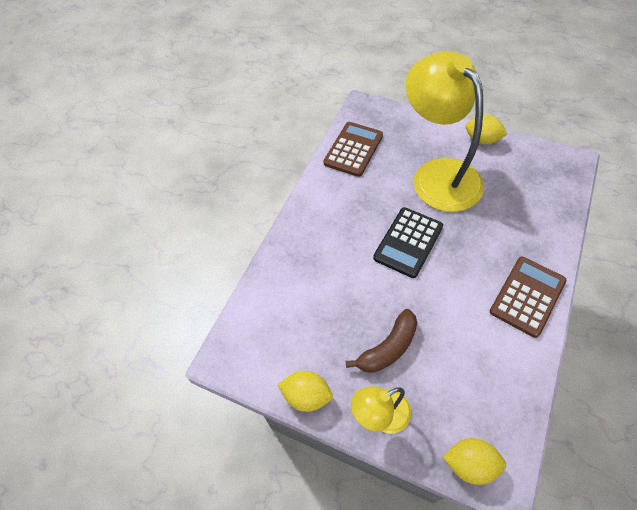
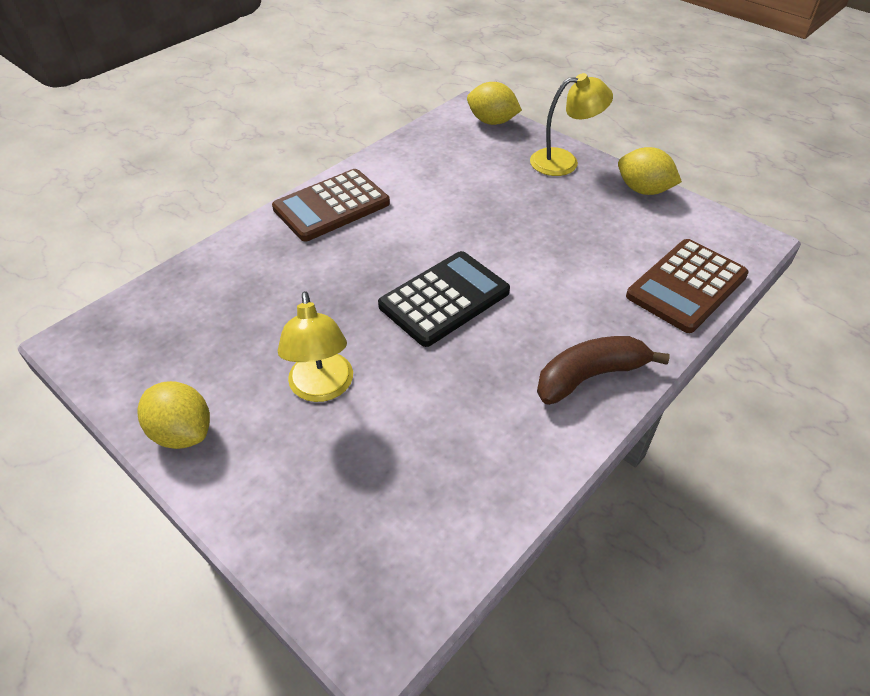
camera: 165 degrees left, 10 degrees down
brown calculator [324,122,383,177] -> brown calculator moved to [626,239,749,333]
brown banana [346,309,417,373] -> brown banana moved to [537,336,670,405]
yellow lamp [406,51,484,212] -> yellow lamp [278,291,353,402], size x0.48

